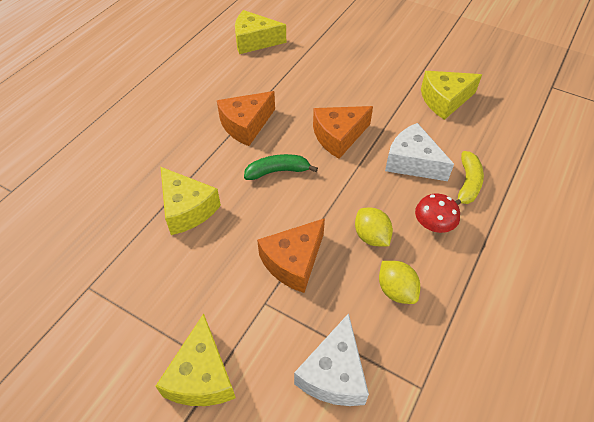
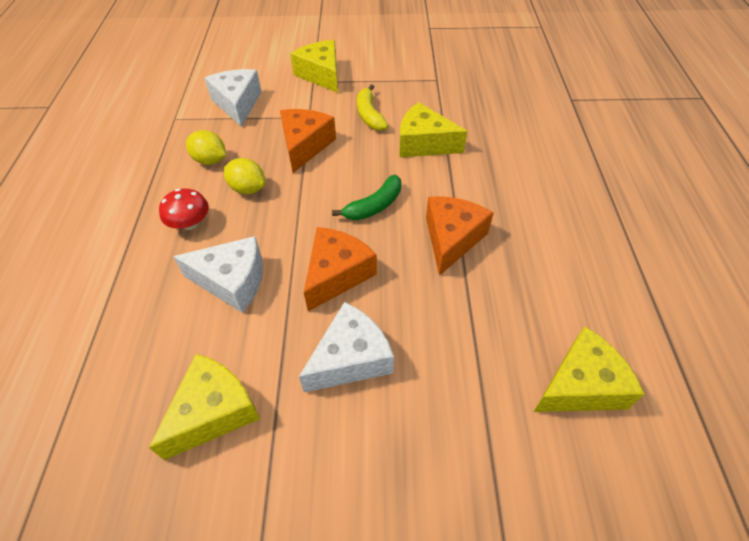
camera: 150 degrees right, 0 degrees up
yellow banana [455,151,484,205] -> yellow banana moved to [357,84,388,131]
none -> white cheese [299,302,394,392]

